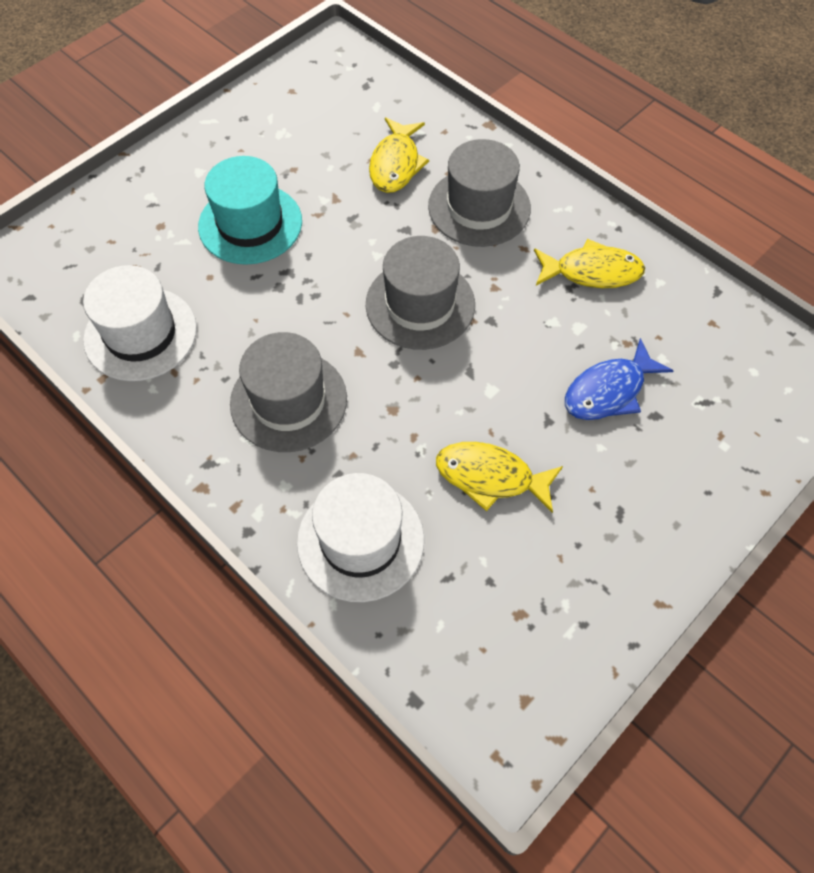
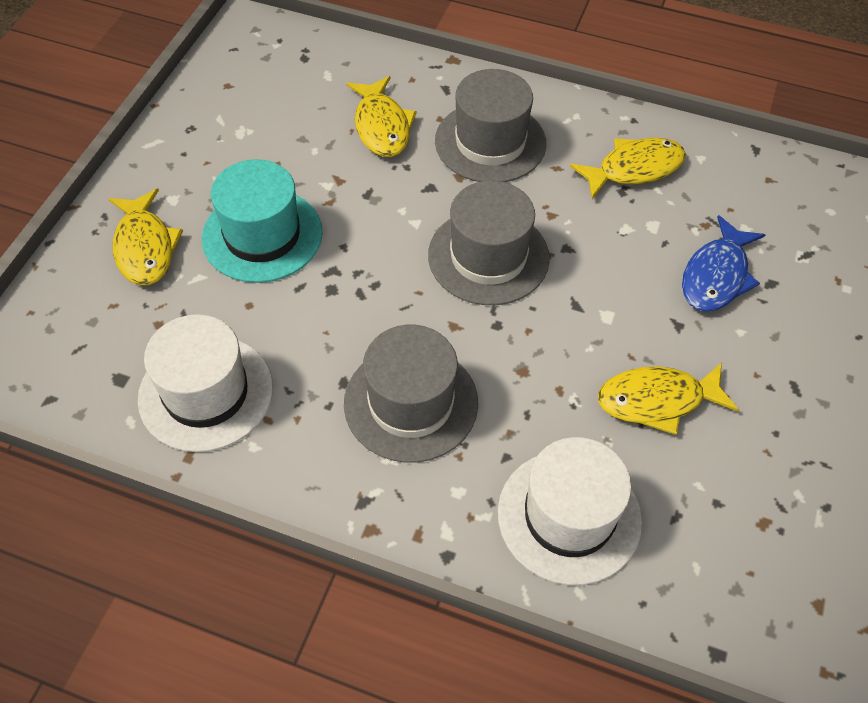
camera: 25 degrees left, 5 degrees down
none -> yellow fish [108,188,183,285]

